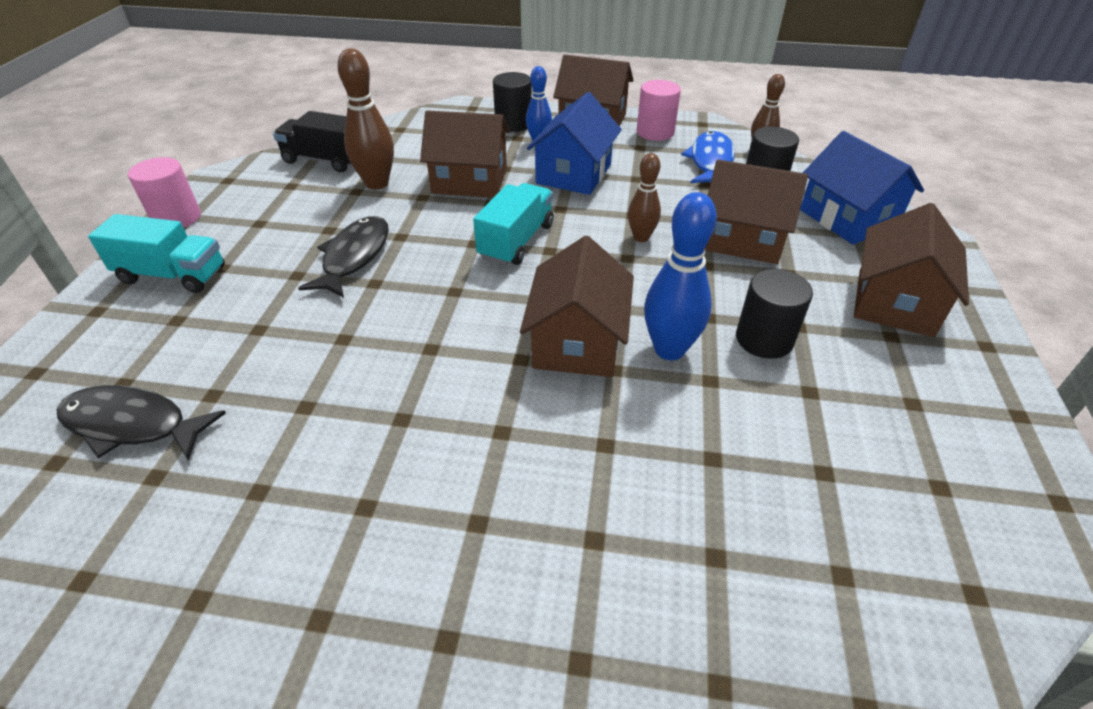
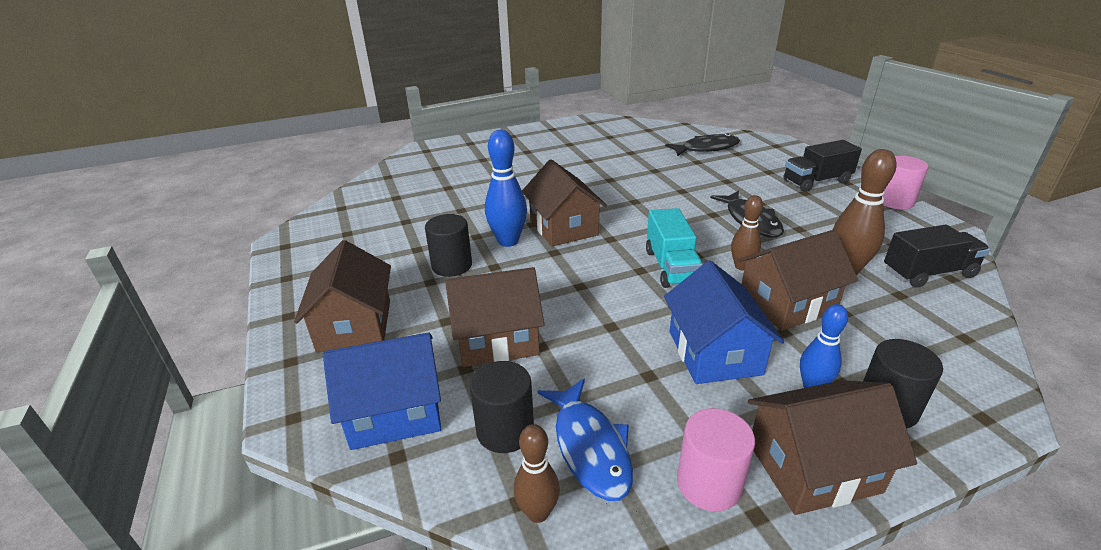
camera: 150 degrees right, 10 degrees down
turquoise truck [88,214,225,293] -> black truck [784,140,862,192]
brown bowling pin [628,153,661,242] -> brown bowling pin moved to [731,195,763,271]
blue house [800,131,924,244] -> blue house turned 45 degrees counterclockwise [323,332,441,450]

